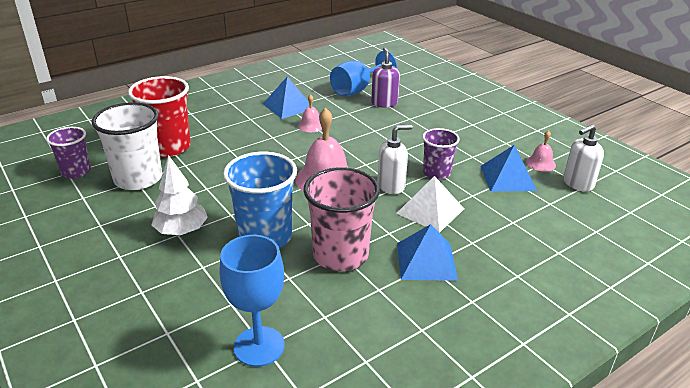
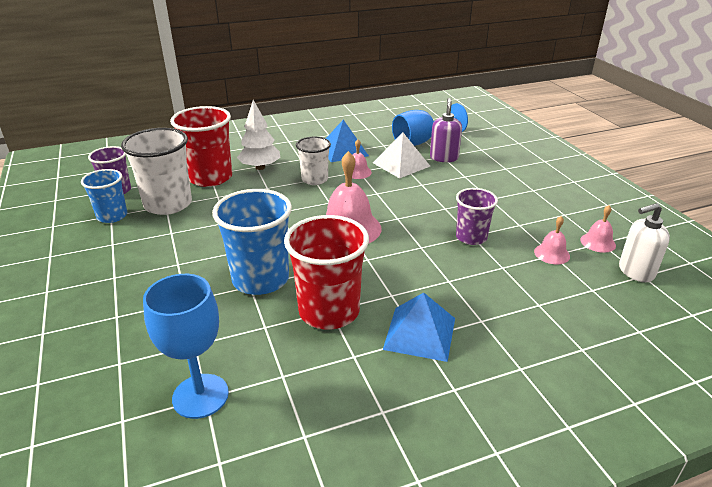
camera: 15 degrees right, 0 degrees up
white tree [152,155,208,235] -> white tree moved to [237,100,281,170]
pink cup [303,167,380,271] -> red cup [284,215,369,329]
white soap dispenser [377,125,413,194] -> none
white pyramid [396,176,464,233] -> white pyramid moved to [373,133,430,178]
blue pyramid [480,145,537,192] -> pink bell [534,216,570,264]
none -> blue cup [81,169,127,223]
none -> white cup [296,137,331,185]

